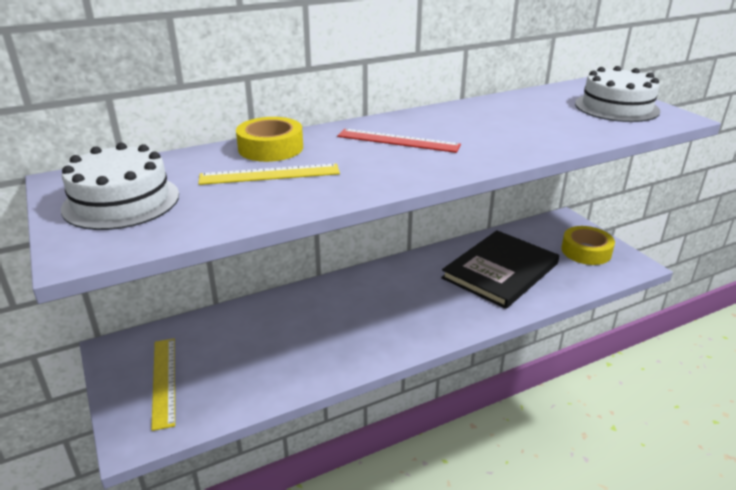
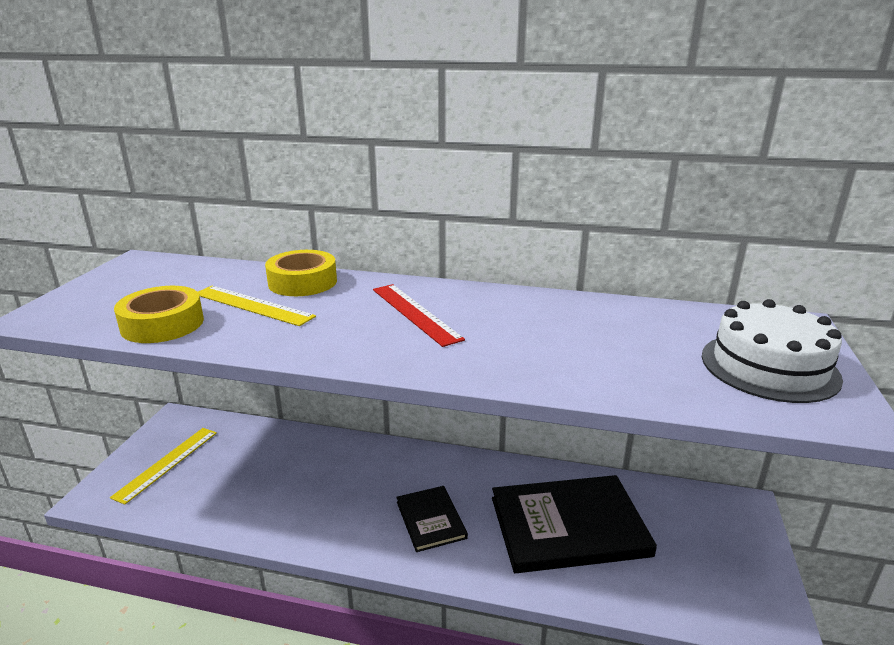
camera: 40 degrees right, 5 degrees down
white cake [61,142,179,230] -> none
yellow tape [561,226,615,265] -> yellow tape moved to [114,286,204,343]
none -> black book [396,486,468,552]

